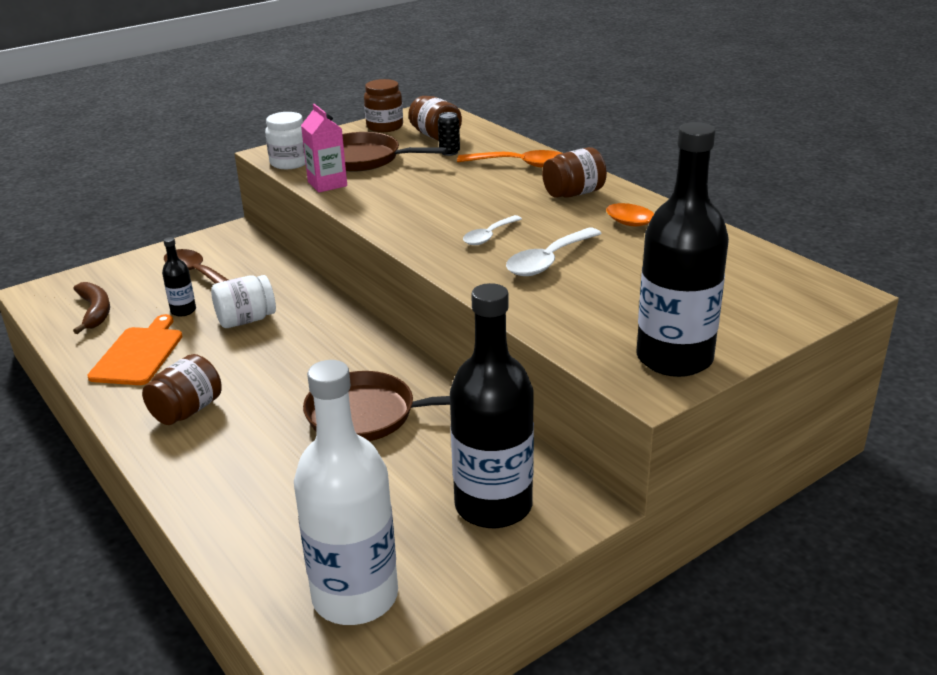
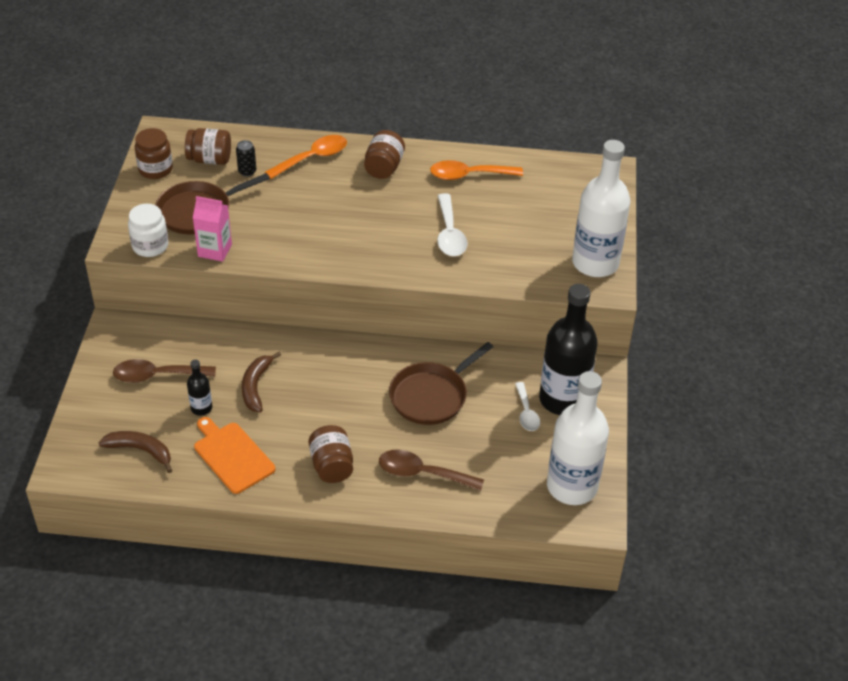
camera: 50 degrees left, 15 degrees up
white jar [211,275,276,328] -> brown banana [242,352,281,412]
white spoon [463,215,522,245] -> white spoon moved to [515,382,540,431]
black bottle [636,122,729,377] -> white bottle [572,140,630,277]
none -> brown spoon [379,449,484,491]

